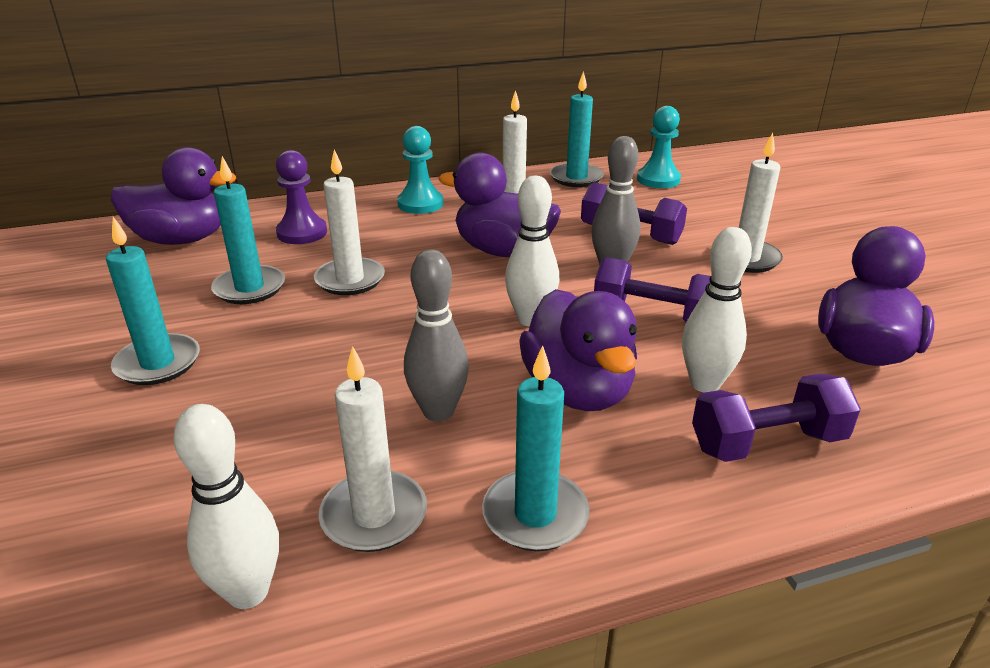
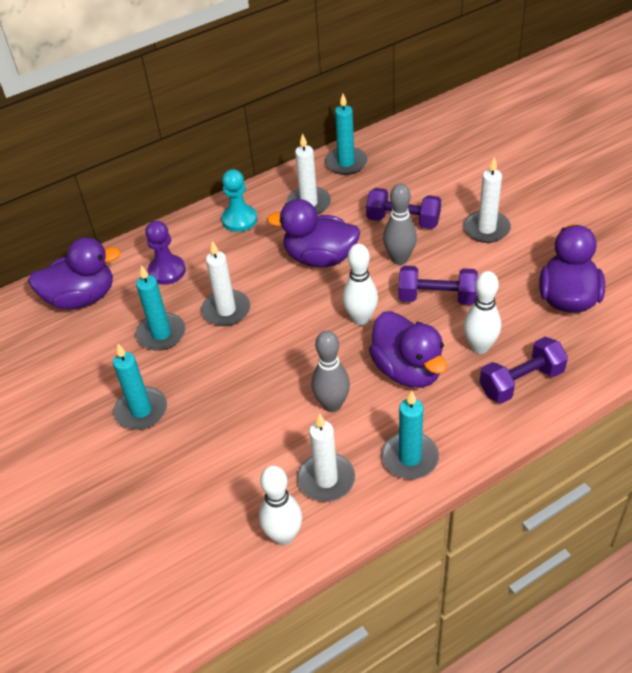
camera: 10 degrees left, 15 degrees up
turquoise pawn [637,106,681,188] -> none

